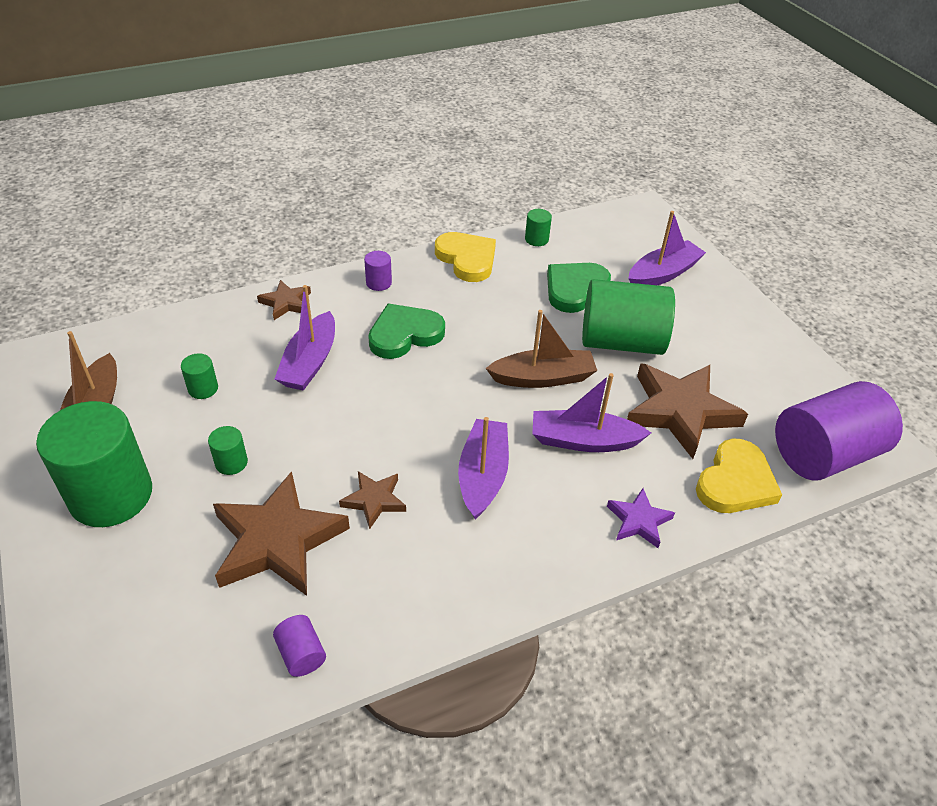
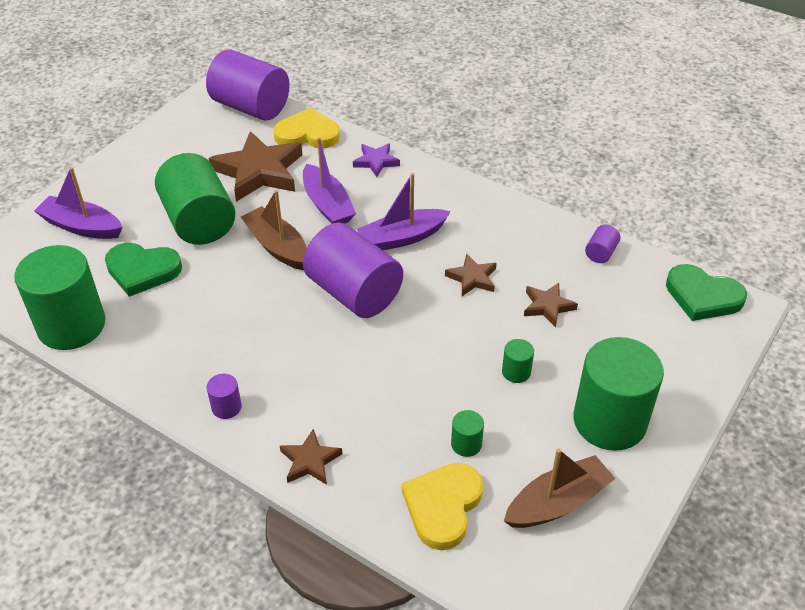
camera: 120 degrees left, 0 degrees up
brown star [213,471,350,596] -> brown star [524,283,578,327], size x0.51
purple boat [275,285,335,391] -> none
green heart [368,304,445,359] -> green heart moved to [666,264,747,321]
yellow heart [435,232,496,282] -> yellow heart moved to [402,463,483,550]
green cylinder [525,209,552,246] -> green cylinder [14,245,105,350], size x2.42
none -> purple cylinder [303,223,403,318]

